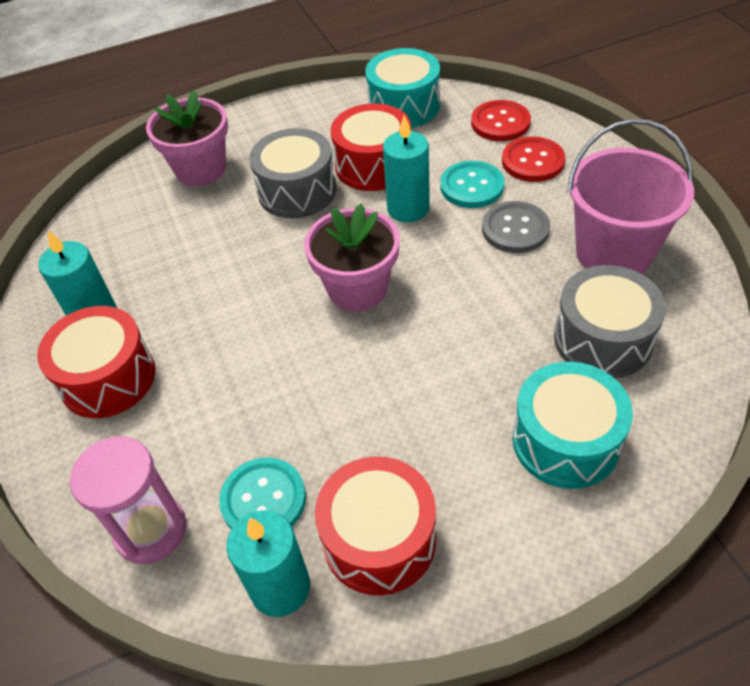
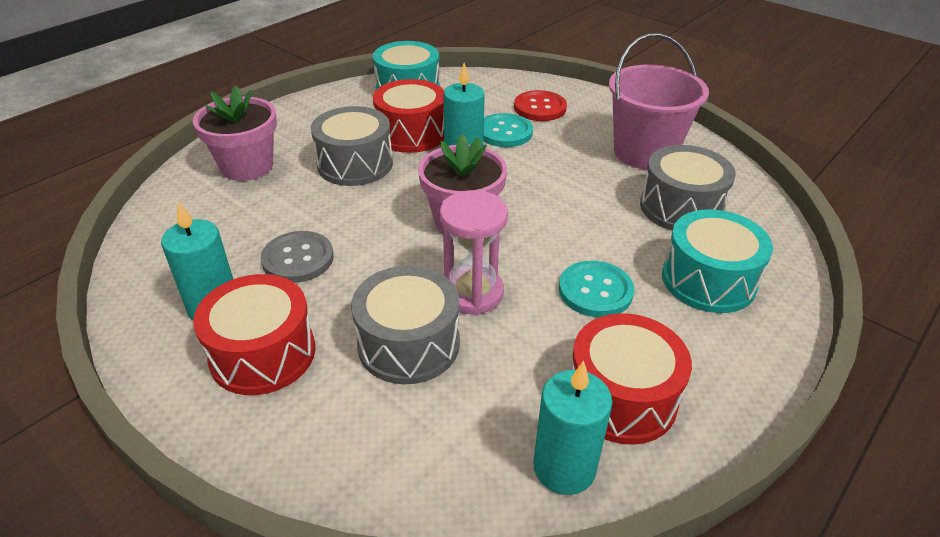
camera: 30 degrees left, 10 degrees down
pink hourglass [70,436,187,564] -> pink hourglass moved to [440,190,508,315]
turquoise button [219,457,306,530] -> turquoise button moved to [559,261,634,317]
red button [471,100,531,141] -> none
grey button [482,201,550,253] -> grey button moved to [261,231,334,283]
none -> grey drum [351,266,460,384]

